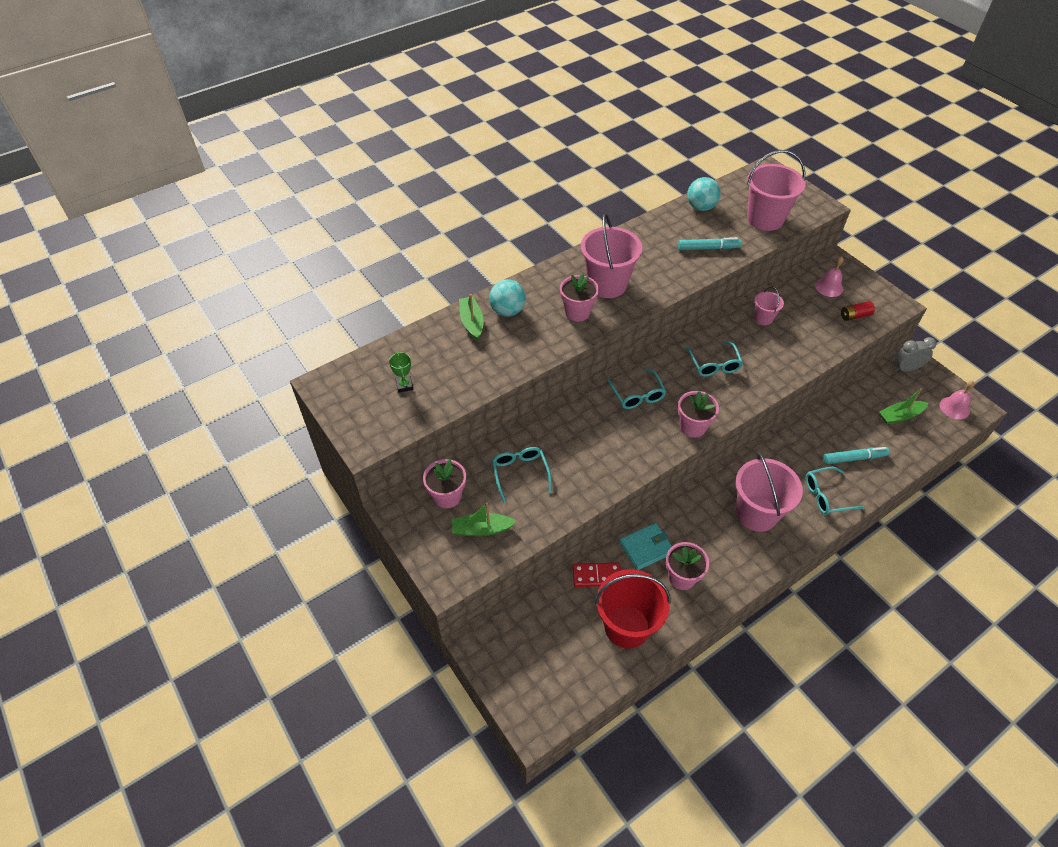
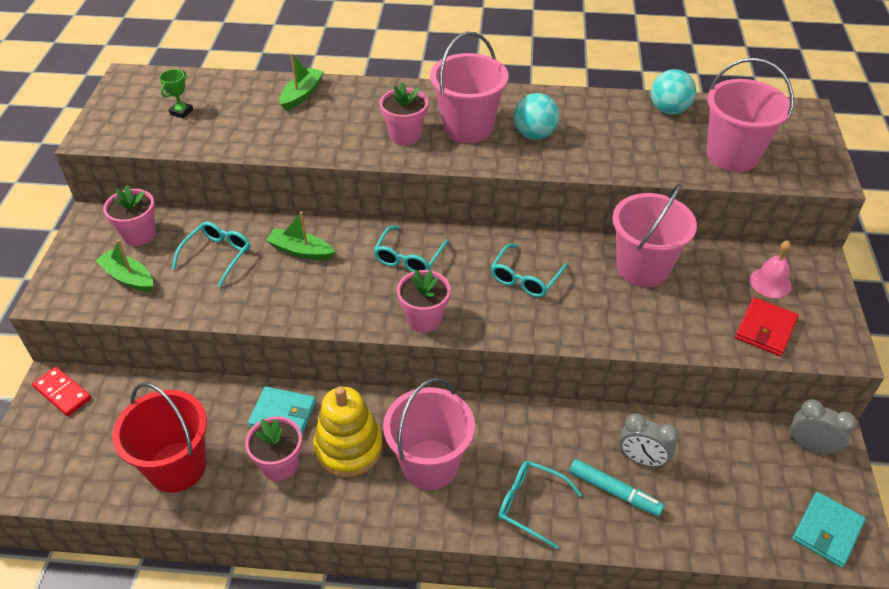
camera: 40 degrees right, 5 degrees down
turquoise ball [489,279,526,317] -> turquoise ball moved to [514,93,560,140]
red domino [573,563,621,587] -> red domino moved to [32,367,91,416]
turquoise marker [678,237,741,250] -> none
pink bucket [754,287,784,325] -> pink bucket [612,184,697,287], size x1.99
red battery [841,301,875,321] -> red wallet [735,297,798,356]
green boat [879,388,928,424] -> green boat moved to [266,211,335,260]
pink bell [940,381,975,419] -> turquoise wallet [792,492,866,567]
none -> yellow stacking toy [313,386,383,477]
none -> grey clock [619,413,679,468]

